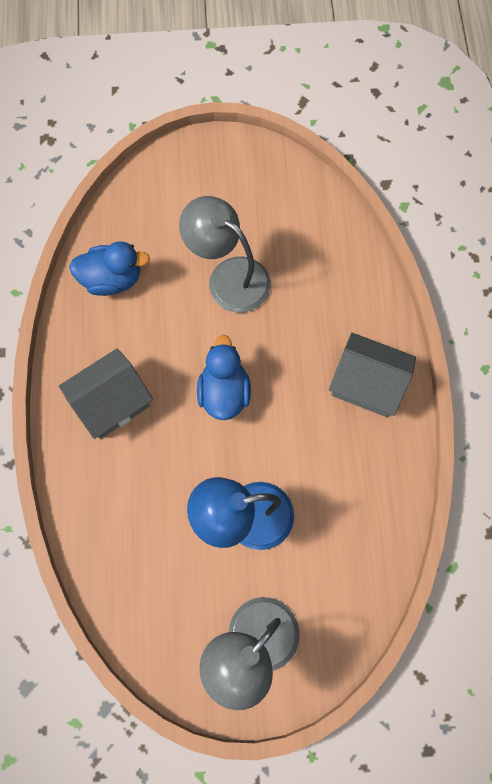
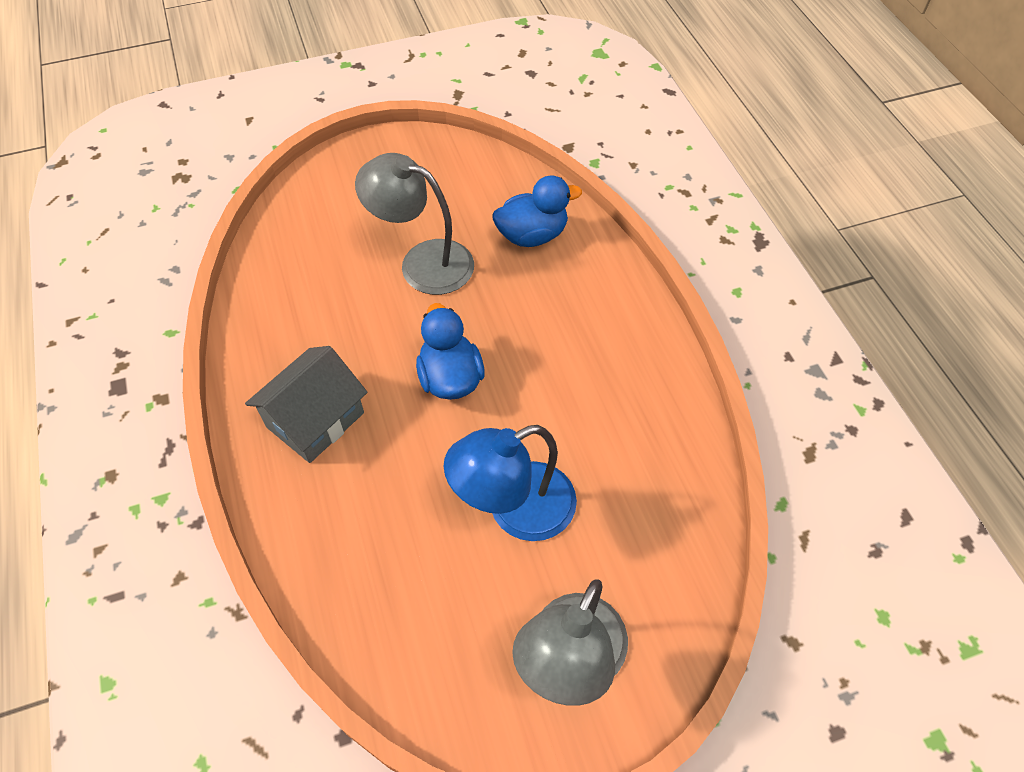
camera: 15 degrees left, 15 degrees down
blue duck [69,241,150,296] -> blue duck moved to [492,175,582,247]
grey house [329,333,416,417] -> none

